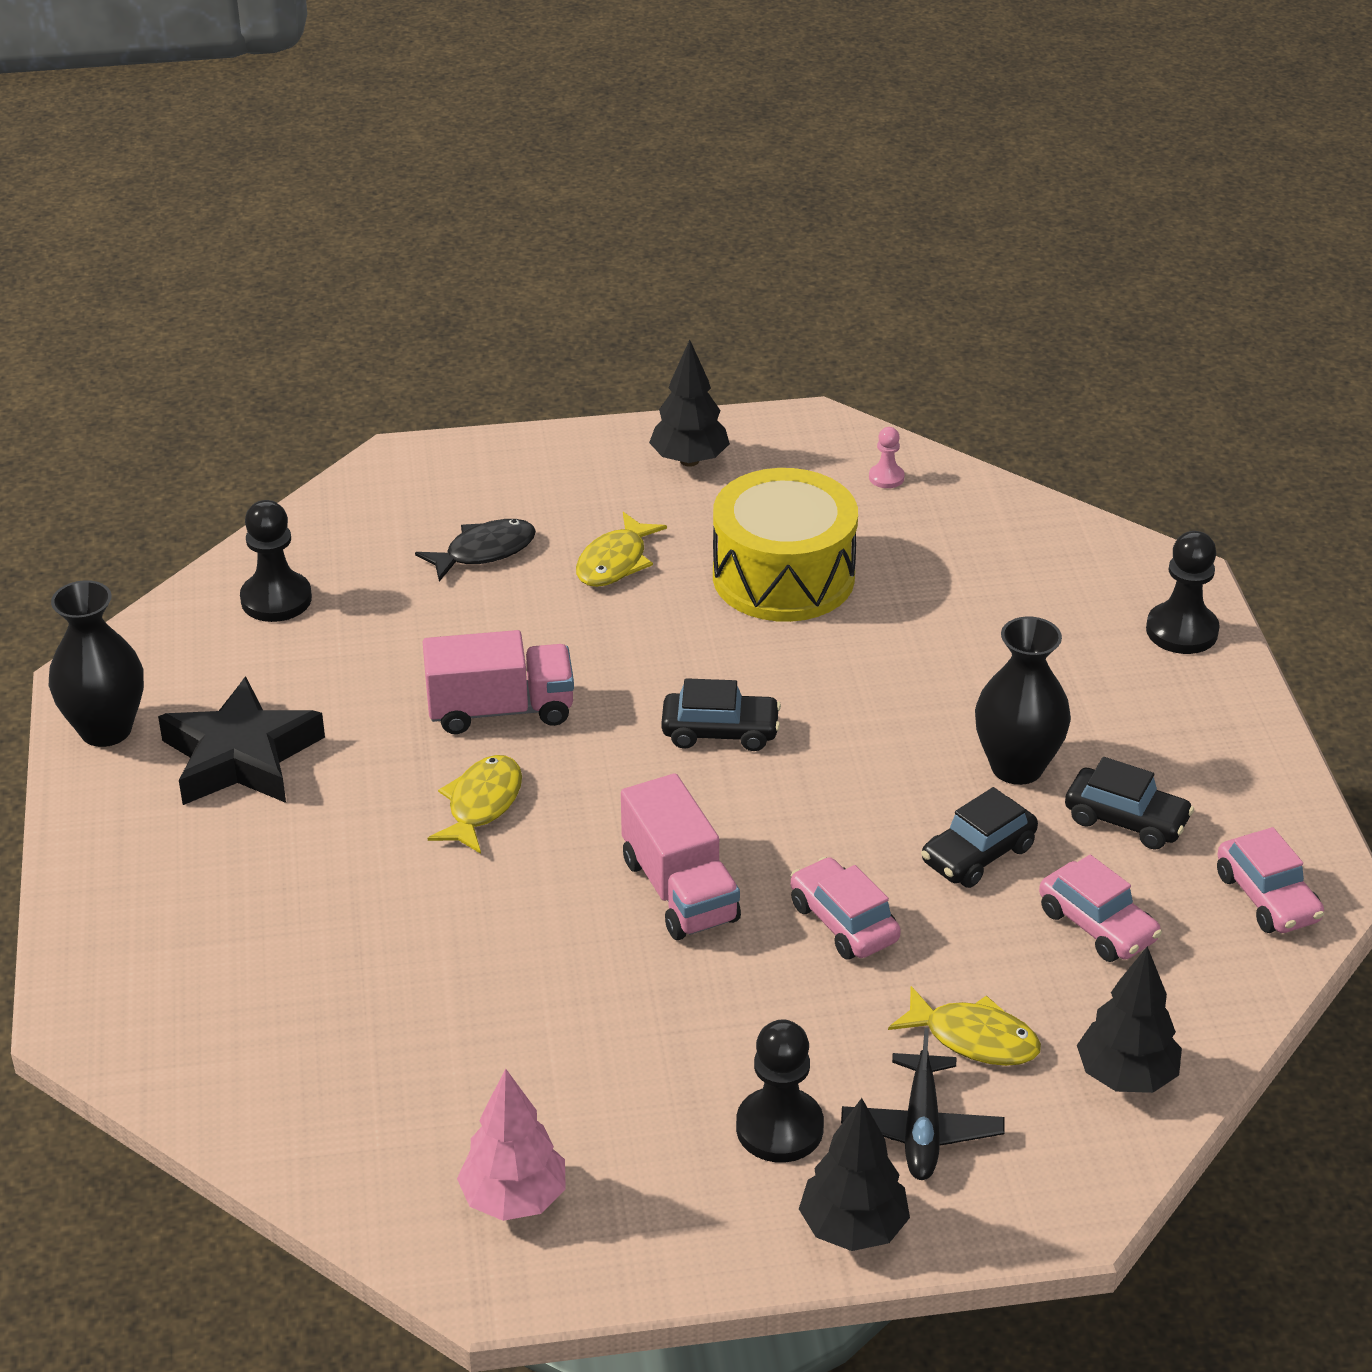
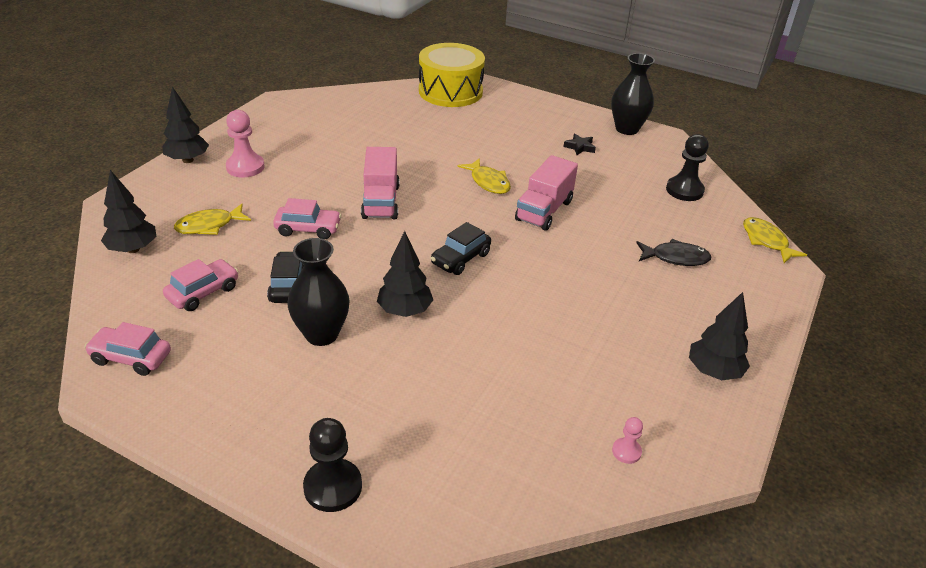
camera: 125 degrees right, 0 degrees up
black star [158,676,325,805] -> black star [563,134,596,155], size x0.43
black fish [415,519,536,582] -> black fish turned 90 degrees counterclockwise [636,239,712,266]
pink tree [457,1069,566,1221] -> none
yellow fish [576,512,667,587] -> yellow fish moved to [743,217,807,263]
pink truck [621,773,741,940] -> pink truck turned 105 degrees counterclockwise [361,147,400,219]
yellow drum [713,468,858,622] -> yellow drum moved to [419,43,485,107]
black pawn [736,1020,824,1163] -> pink pawn [226,110,264,178]
black plane [841,1028,1004,1180] -> none
pink car [1039,855,1162,962] -> pink car turned 135 degrees clockwise [163,259,238,311]
black car [1065,757,1194,850] -> none
none -> black tree [377,231,433,317]

